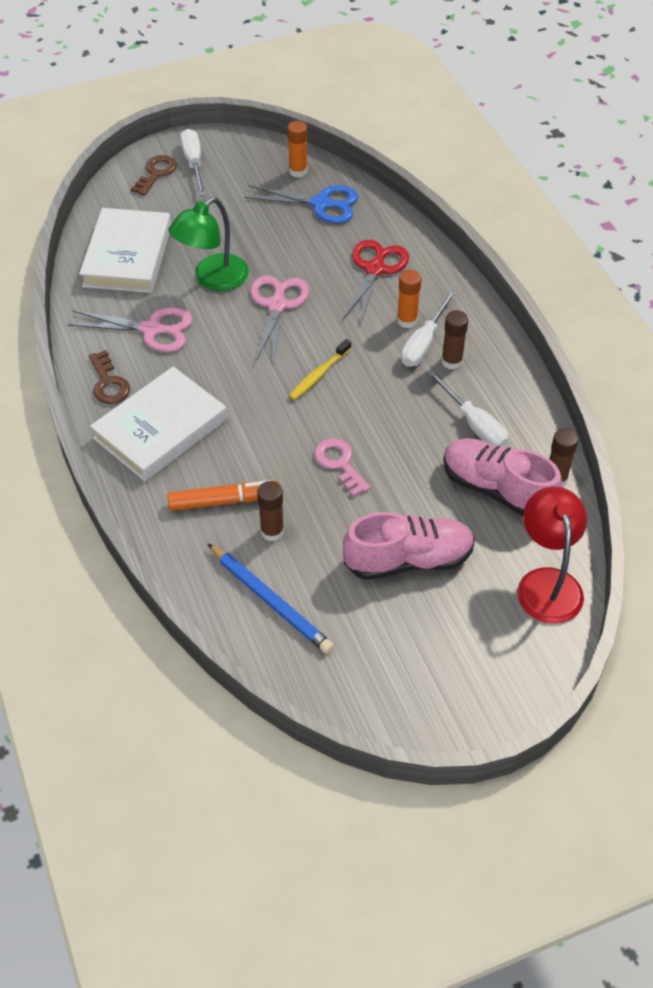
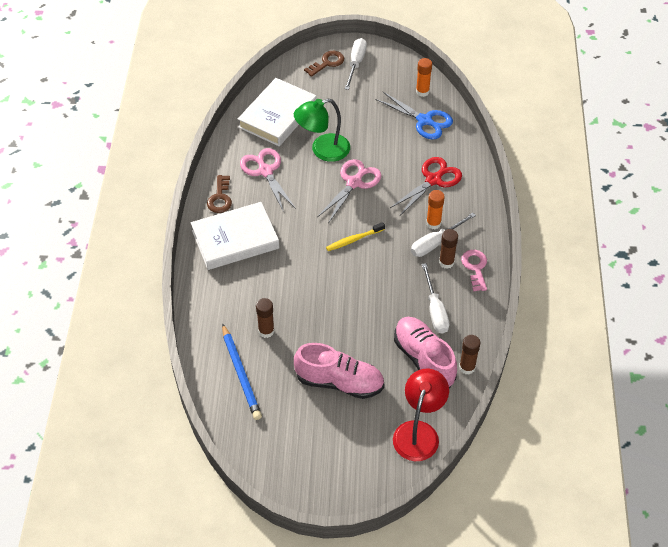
camera: 25 degrees right, 0 degrees up
pink scissors [67,307,193,352] -> pink scissors turned 150 degrees counterclockwise [240,148,296,212]
orange marker [167,480,279,511] -> none
pink key [314,438,371,497] -> pink key moved to [461,250,487,292]

